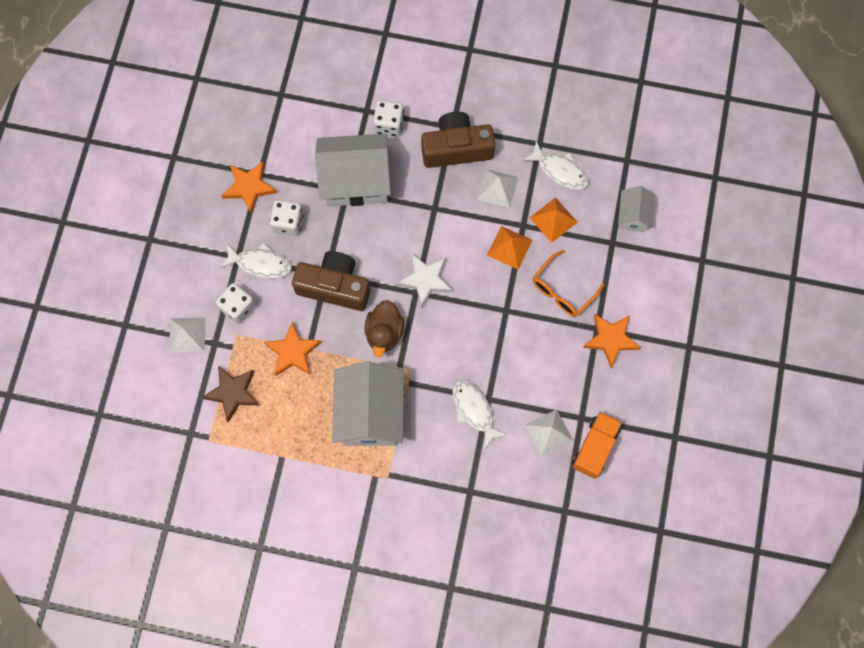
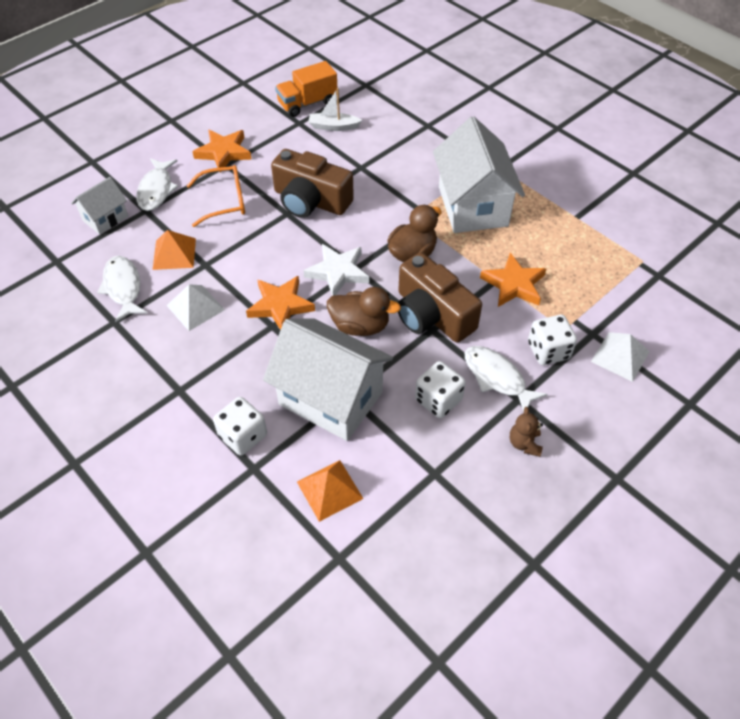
camera: 145 degrees left, 20 degrees down
brown star [202,366,260,422] -> none
orange star [221,161,277,214] -> orange star moved to [246,276,315,330]
white house [332,361,404,446] -> white house turned 45 degrees counterclockwise [433,116,525,233]
brown camera [421,112,495,168] -> brown camera moved to [271,149,354,218]
white fish [452,380,507,449] -> white fish moved to [136,158,179,211]
orange pyramid [487,226,532,269] -> orange pyramid moved to [297,460,364,522]
white pyramid [525,409,573,457] -> white boat [308,88,362,131]
none -> brown duck [327,287,401,336]
none -> brown teddy bear [510,407,543,457]

